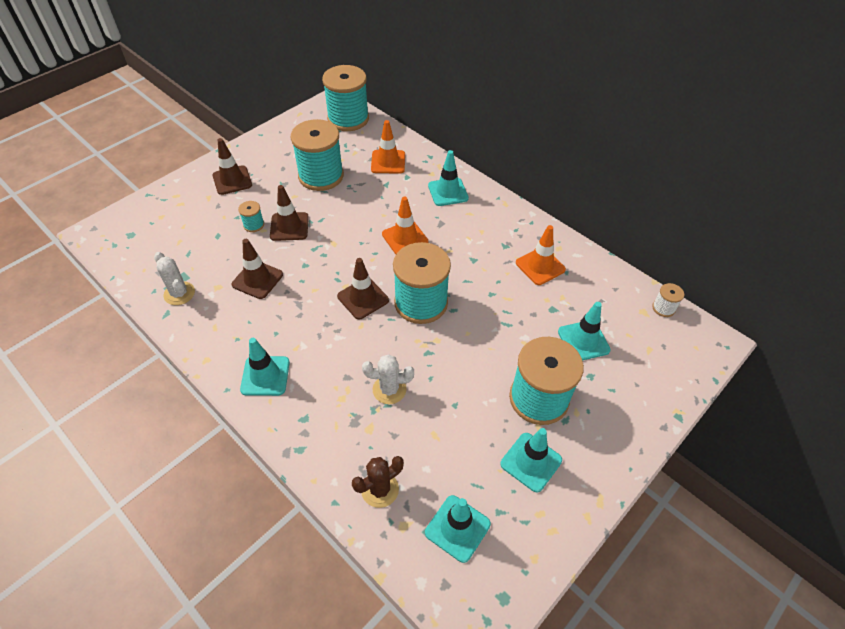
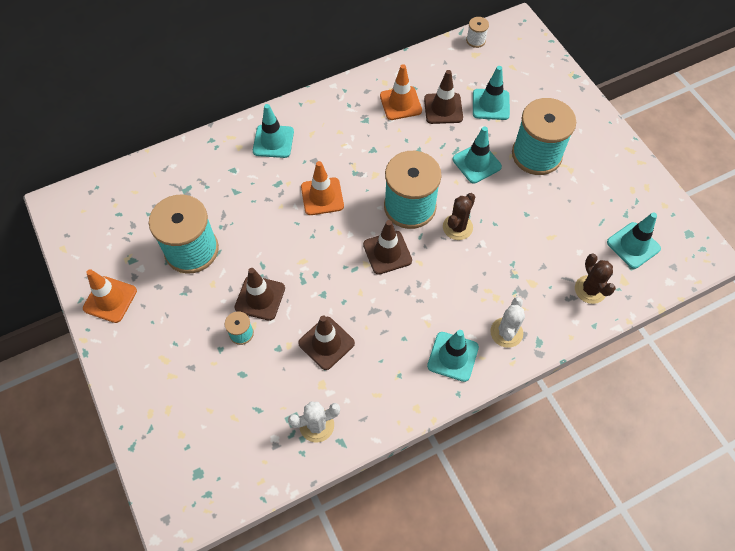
camera: 70 degrees left, 10 degrees up
brown traffic cone [212,138,252,195] -> brown traffic cone moved to [424,70,463,124]
turquoise spool [322,65,369,131] -> none
white cactus [362,354,414,404] -> white cactus moved to [490,297,525,348]
orange traffic cone [371,120,405,174] -> orange traffic cone moved to [83,269,137,323]
turquoise traffic cone [500,428,562,493] -> turquoise traffic cone moved to [453,126,502,184]
none -> brown cactus [443,193,475,240]

